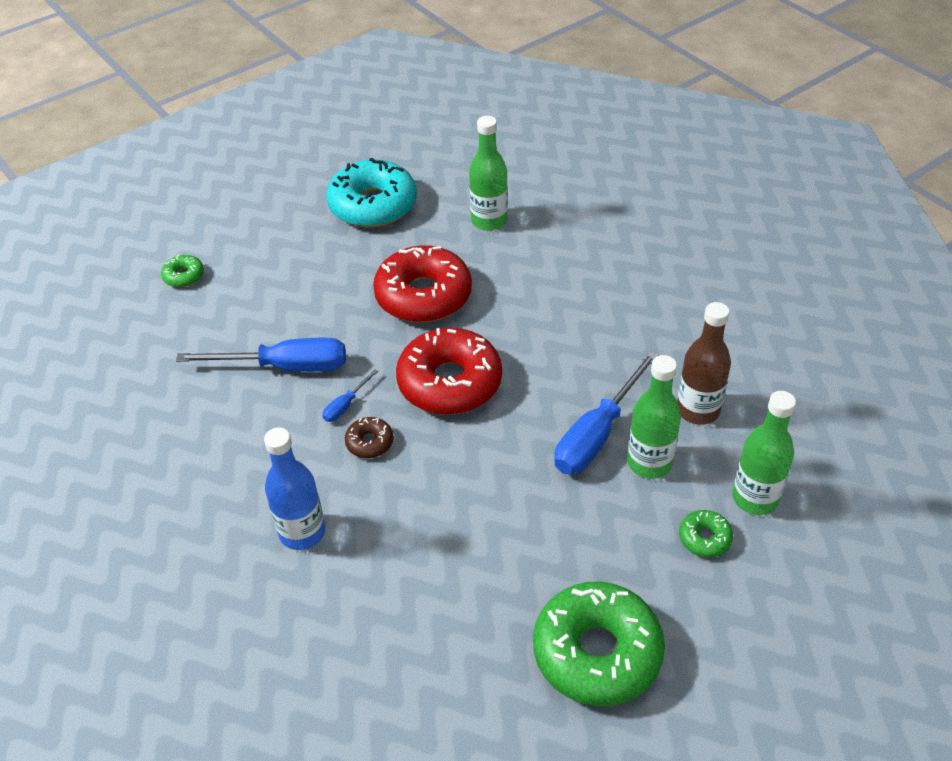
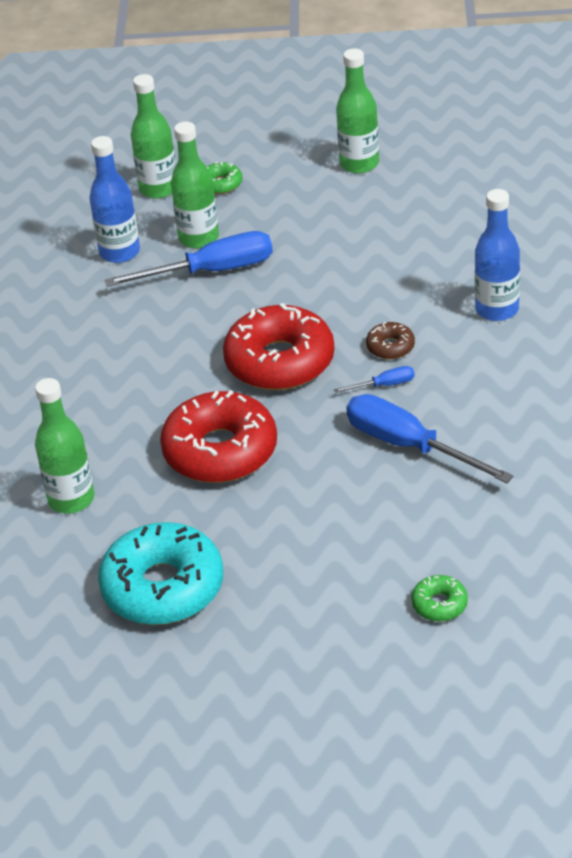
camera: 140 degrees left, 5 degrees down
green donut [533,582,665,706] -> green bottle [336,49,379,174]
brown bottle [677,302,731,425] -> blue bottle [90,136,140,263]

